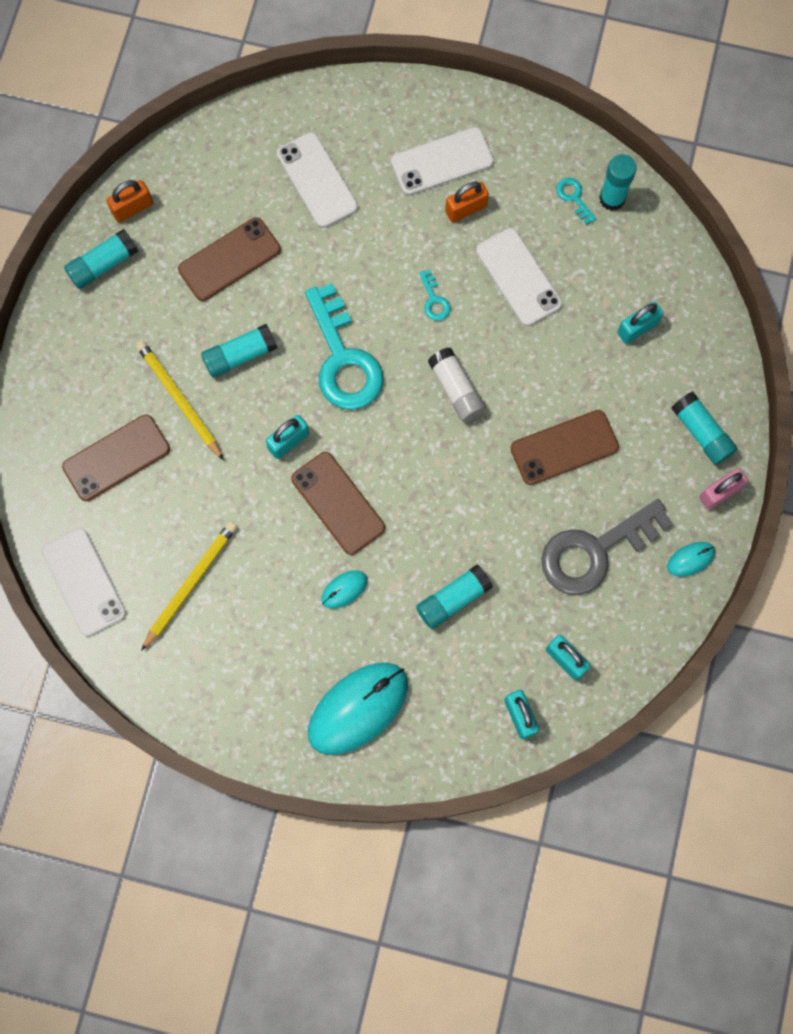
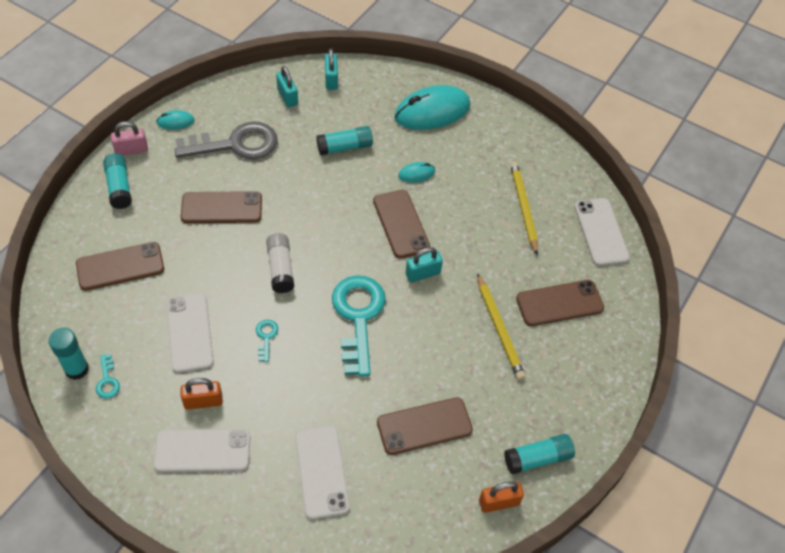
camera: 165 degrees left, 20 degrees down
yellow pencil [141,521,237,651] -> yellow pencil turned 120 degrees clockwise [510,161,538,255]
turquoise glue stick [201,324,277,378] -> none
turquoise padlock [617,302,663,344] -> brown phone [76,242,164,291]

